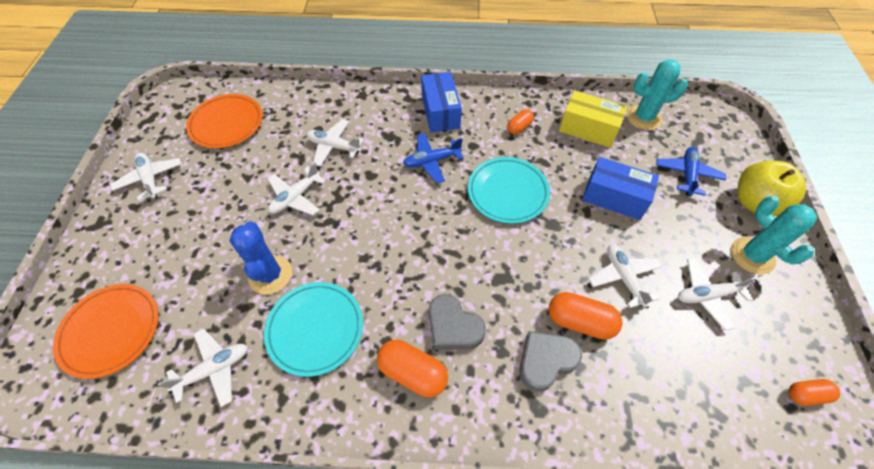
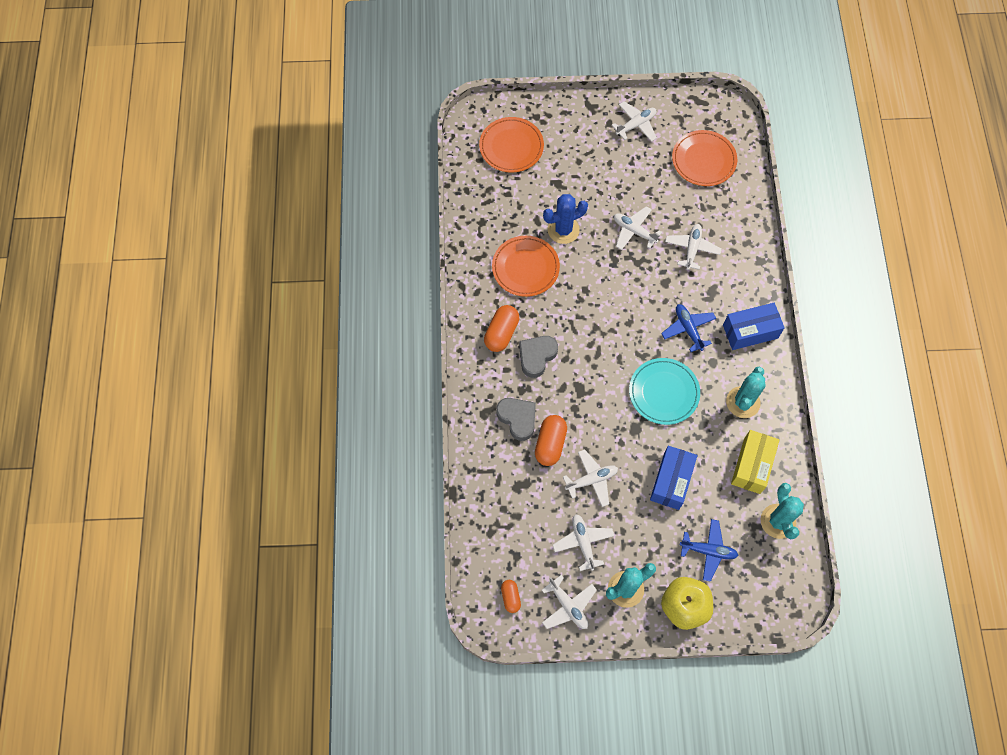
camera: 85 degrees right, 10 degrees up
white plane [158,329,248,407] -> white plane moved to [542,575,597,629]
turquoise plate [264,282,363,377] -> orange plate [492,236,560,297]
orange capsule [507,109,534,134] -> turquoise cactus [726,366,765,418]

